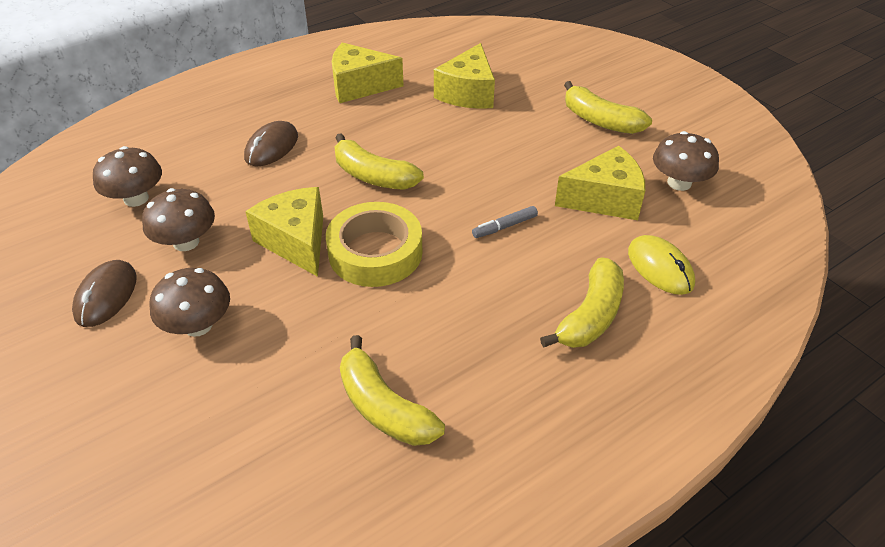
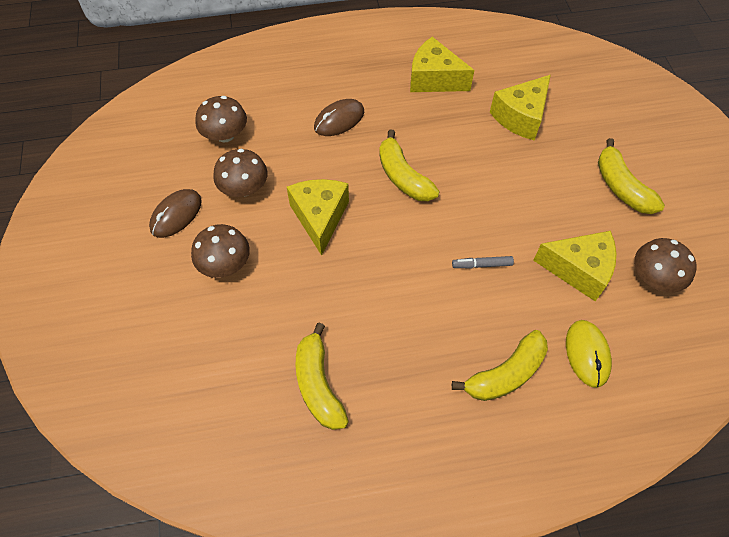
camera: 25 degrees right, 15 degrees up
yellow tape [326,202,422,287] -> none

